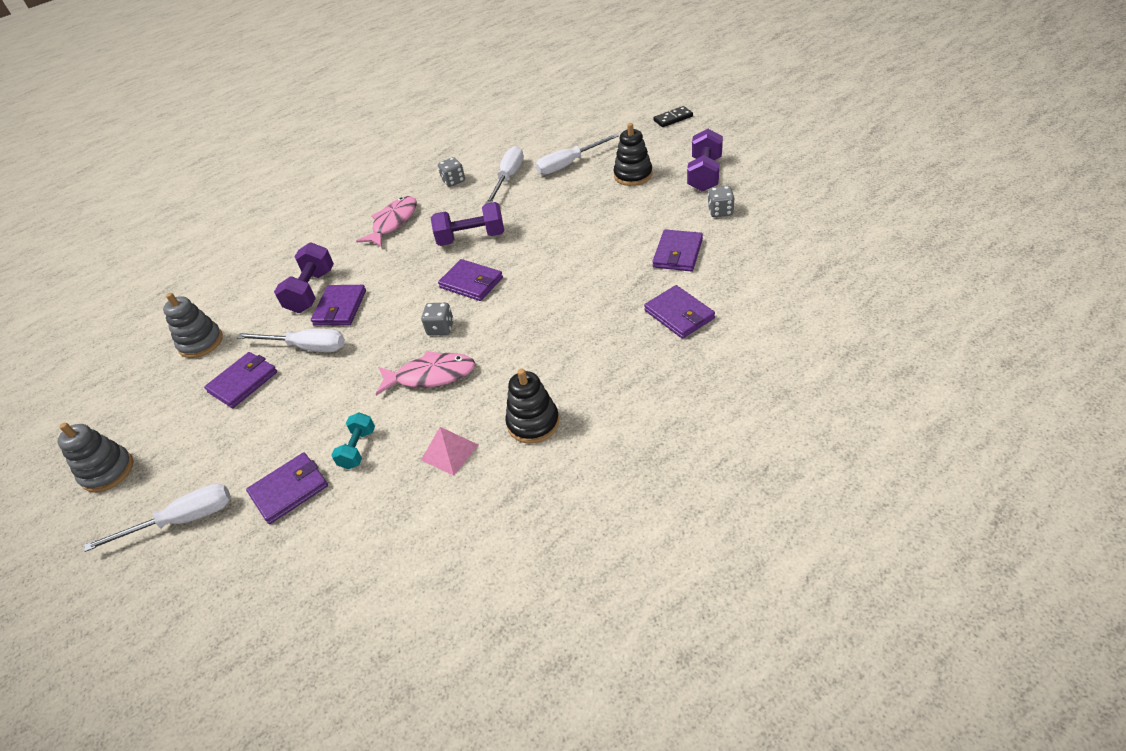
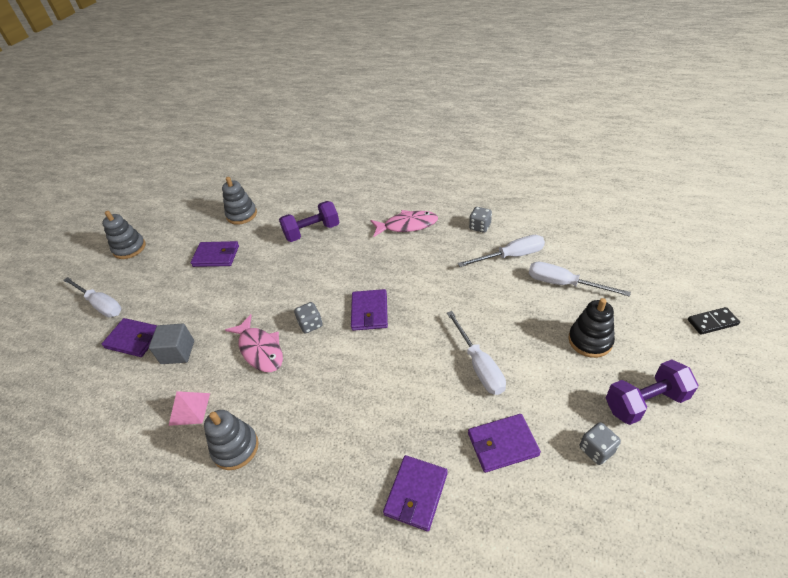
camera: 55 degrees right, 0 degrees up
white screwdriver [237,329,345,352] -> white screwdriver moved to [447,311,506,395]
purple wallet [311,285,366,326] -> none
turquoise dumbbell [331,412,375,469] -> grey cube [149,324,194,364]
purple dumbbell [431,202,504,246] -> none
black stacking toy [505,369,559,444] -> grey stacking toy [204,410,259,470]
black domino [653,106,693,127] -> black domino turned 45 degrees counterclockwise [688,307,740,335]

